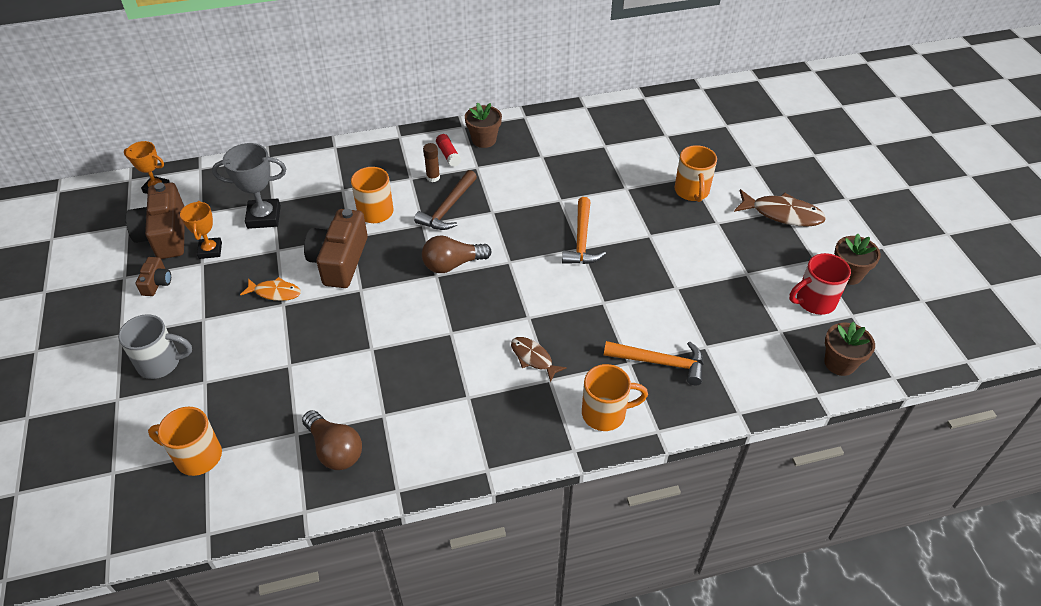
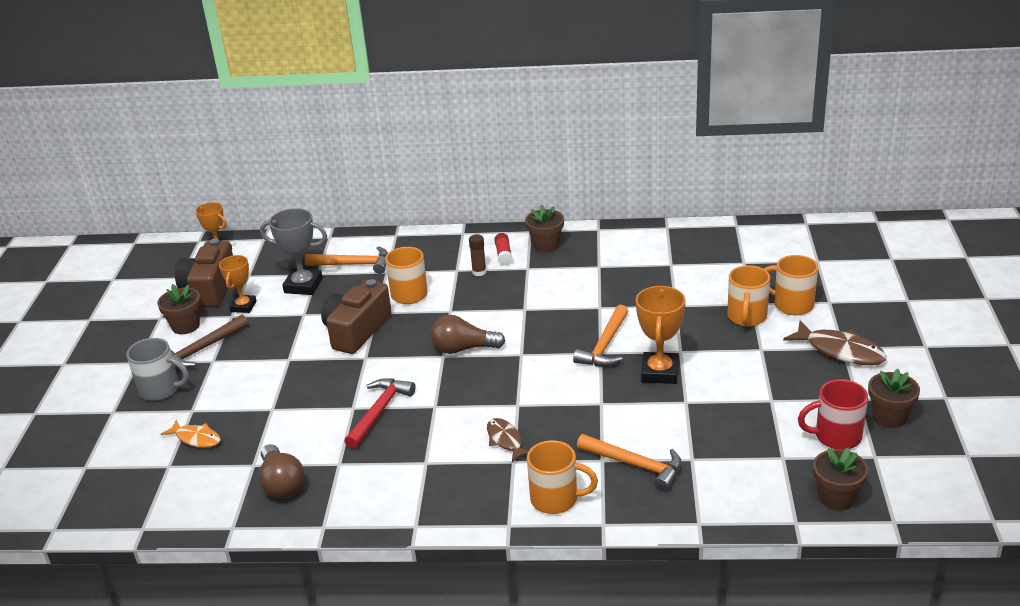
camera: 20 degrees right, 15 degrees down
brown camera [135,257,171,296] -> brown flower pot [157,284,201,334]
orange mug [148,407,222,476] -> orange mug moved to [764,255,818,315]
orange fish [240,277,301,301] -> orange fish moved to [161,420,221,448]
brown hammer [414,170,477,230] -> brown hammer moved to [170,315,248,368]
none -> orange hammer [305,246,388,274]
none -> red hammer [344,378,416,449]
none -> orange trophy [636,286,686,384]

